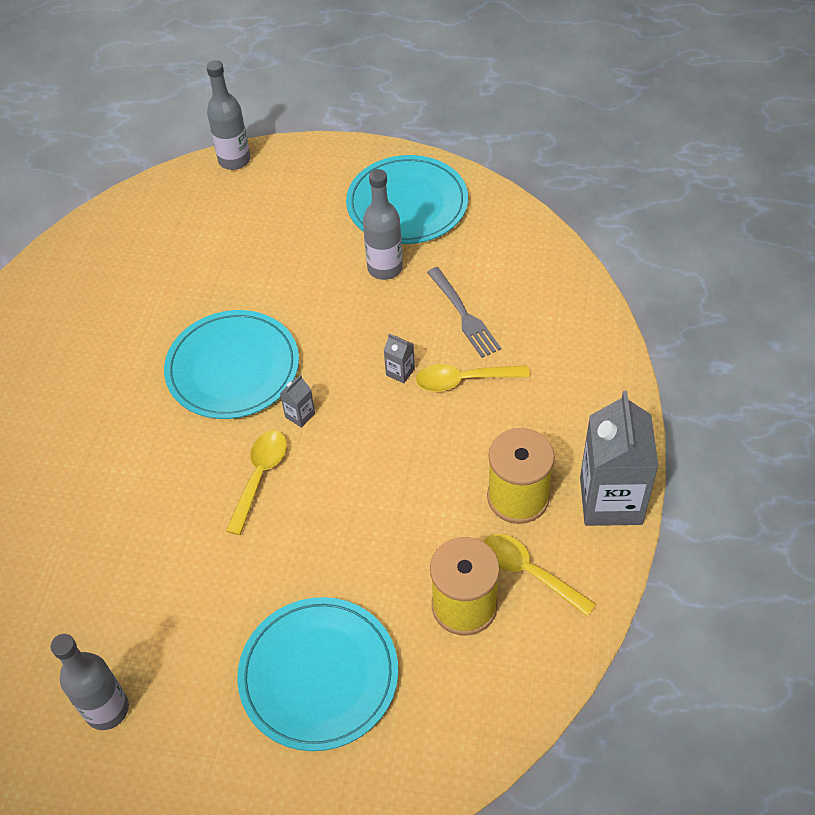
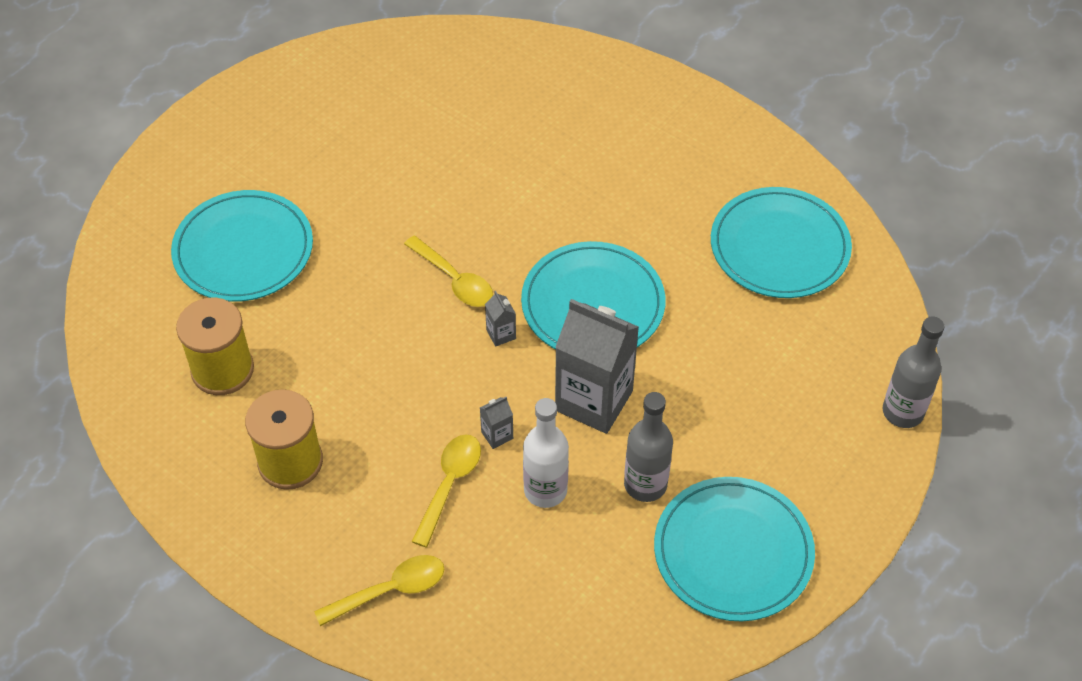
camera: 115 degrees right, 0 degrees up
grey bottle [51,633,129,730] -> none
grey fork [427,267,501,358] -> none
yellow spoon [484,534,596,617] -> yellow spoon moved to [314,555,444,626]
grey carton [580,391,659,526] -> grey carton moved to [555,299,639,434]
none -> white bottle [523,398,569,508]
none -> turquoise plate [711,187,852,298]

